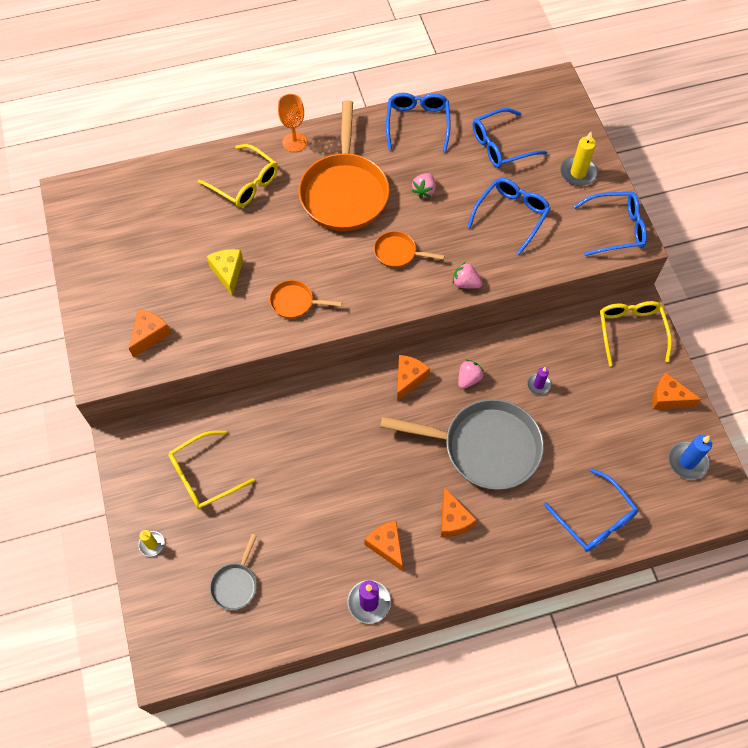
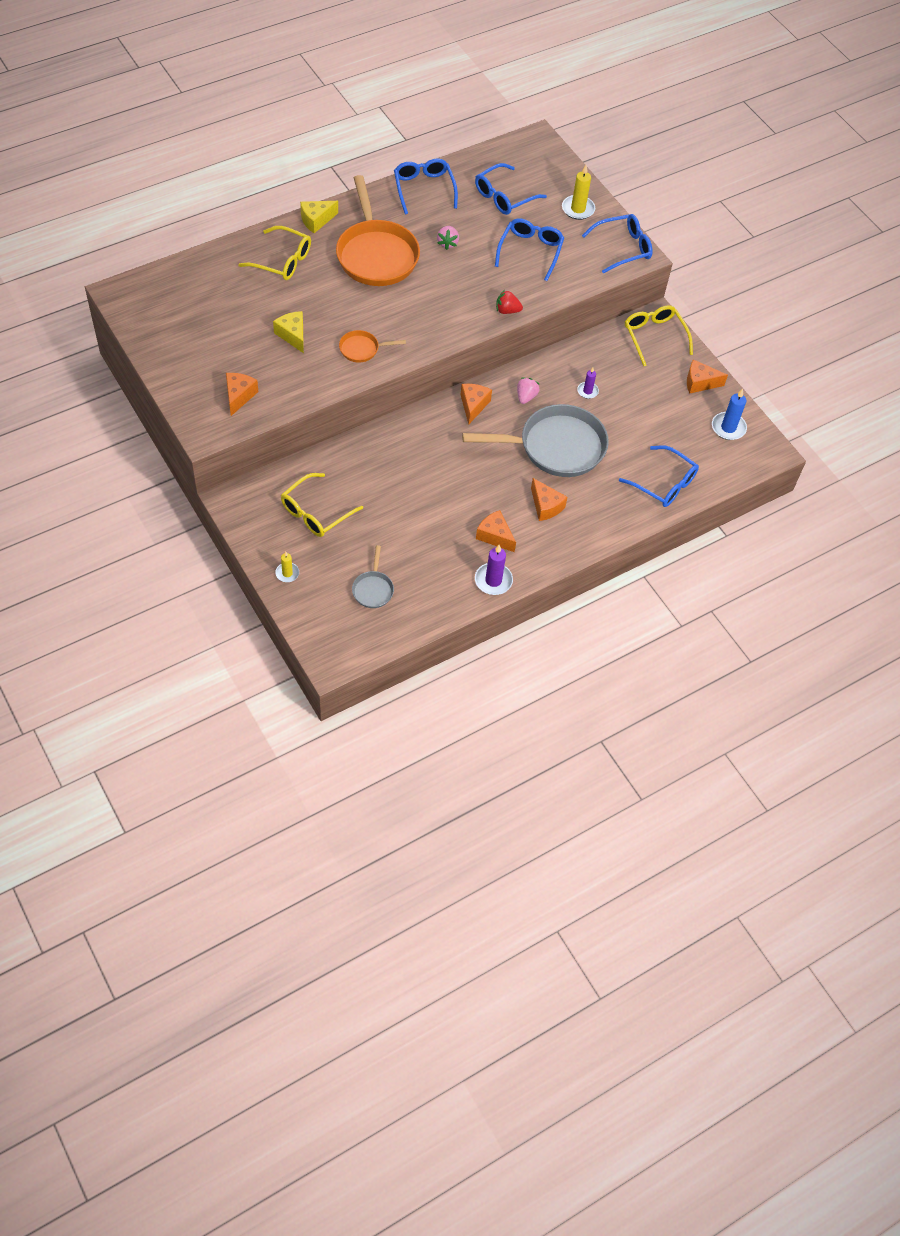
camera: 20 degrees left, 5 degrees down
orange goblet [278,94,307,152] -> yellow cheese [300,201,338,233]
orange pan [374,231,445,268] -> none
pink strawberry [453,262,482,289] -> red strawberry [496,290,523,314]

